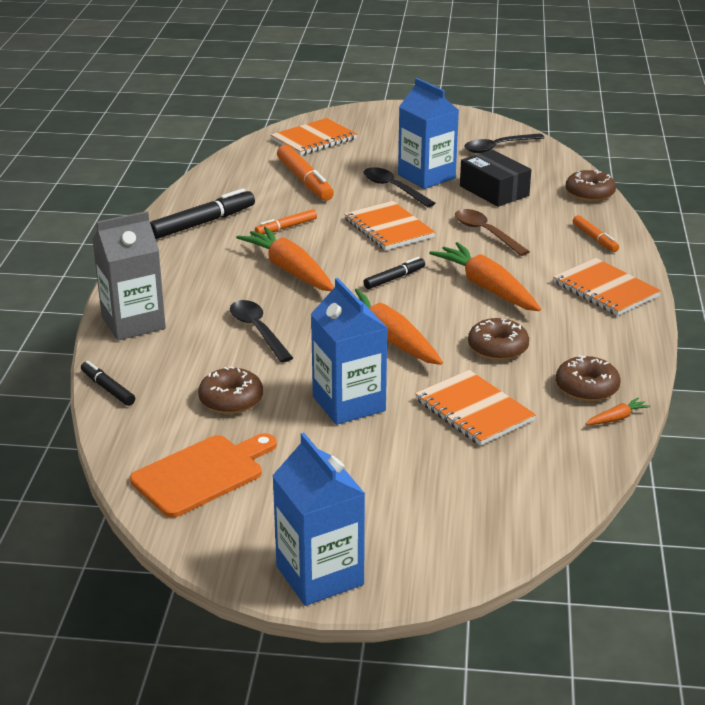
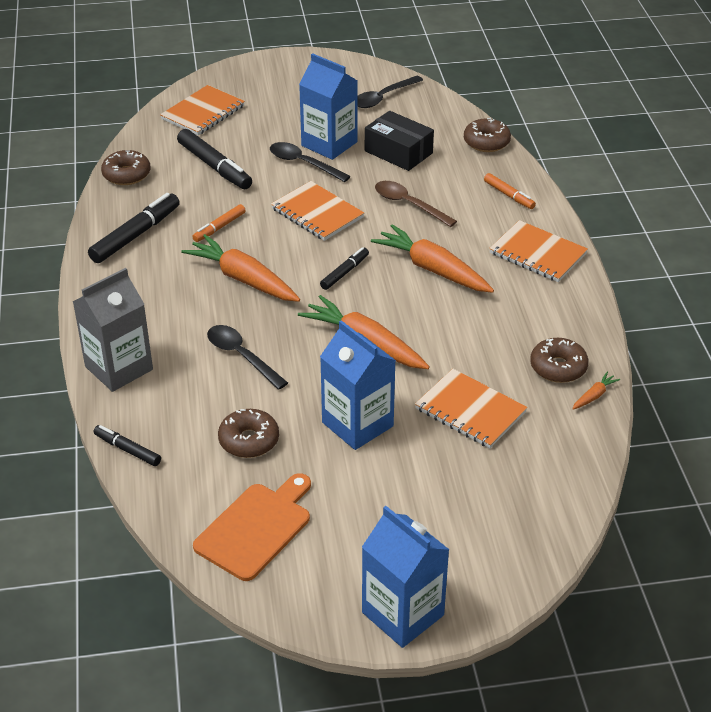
camera: 15 degrees left, 10 degrees up
orange marker [277,145,334,201] -> black marker [177,129,252,189]
brown donut [468,318,529,360] -> brown donut moved to [101,150,150,185]

